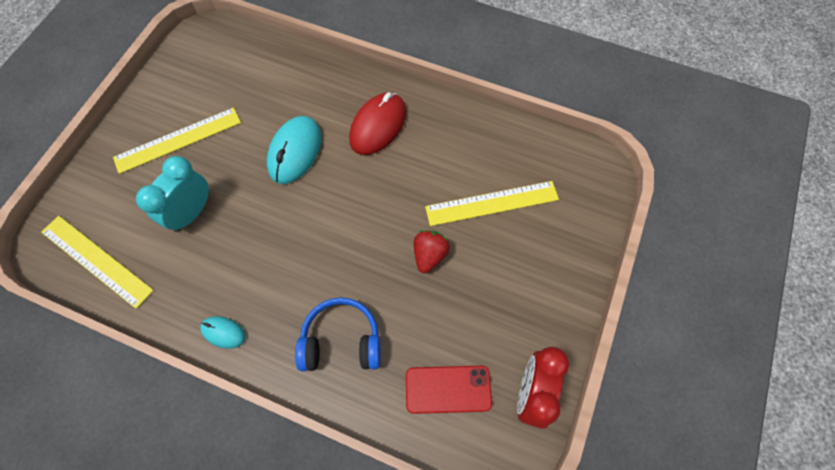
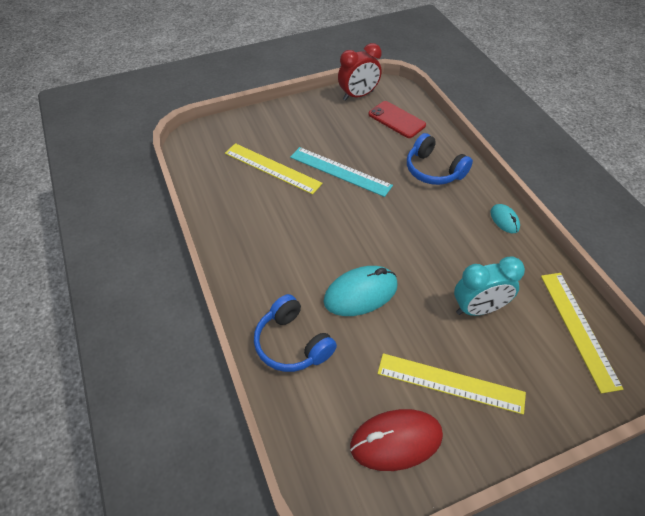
camera: 135 degrees left, 15 degrees down
red mouse [349,92,406,155] -> red mouse moved to [350,409,443,471]
red strawberry [414,230,450,273] -> turquoise ruler [290,147,393,197]
none -> blue headphones [254,294,337,372]

